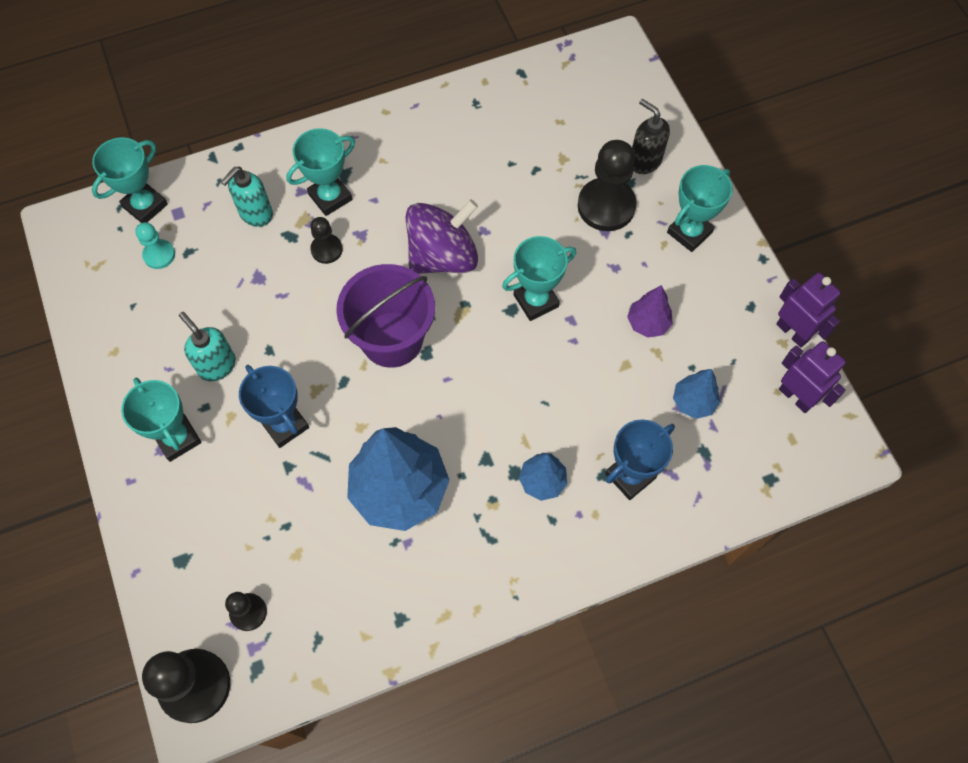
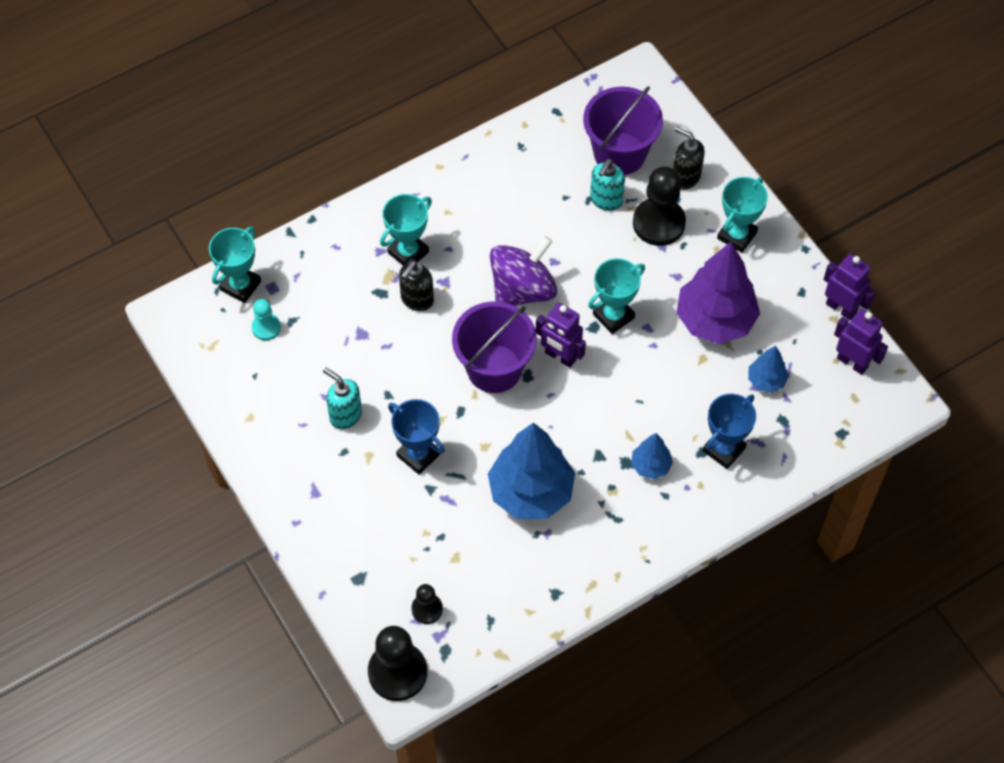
camera: 10 degrees left, 5 degrees down
turquoise trophy [121,378,202,462] -> none
turquoise soap dispenser [221,167,273,227] -> turquoise soap dispenser moved to [590,159,625,211]
black pawn [310,217,343,264] -> black soap dispenser [399,260,434,311]
purple tree [627,285,673,338] -> purple tree [676,242,760,344], size x2.07
none -> purple robot [536,303,586,368]
none -> purple bucket [583,86,663,175]

